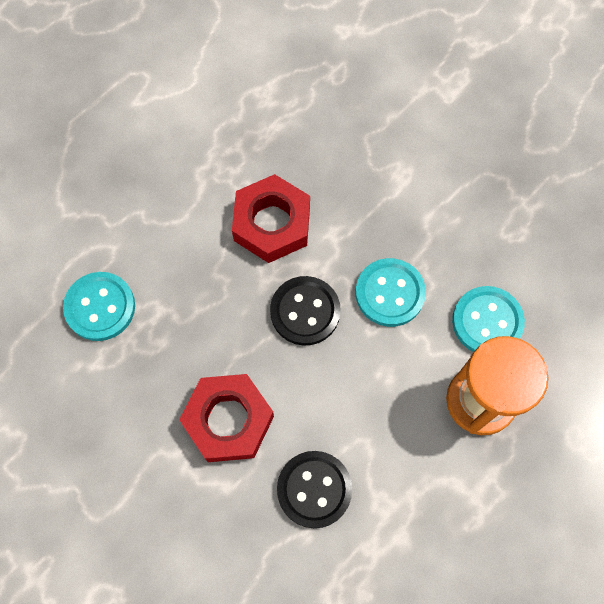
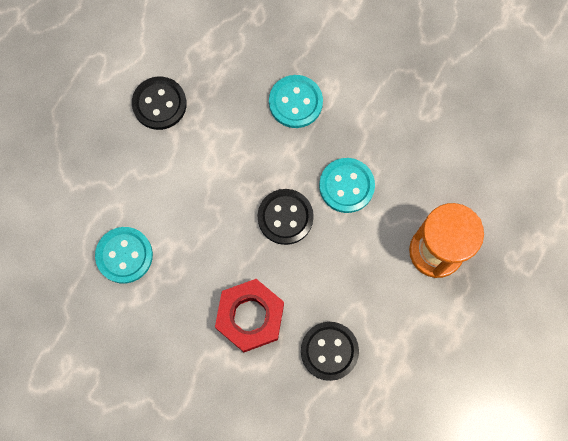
camera: 15 degrees left, 5 degrees up
red nut [232,174,310,263] -> none
turquoise button [452,286,525,352] -> turquoise button moved to [269,75,323,128]
none -> black button [132,77,187,130]

